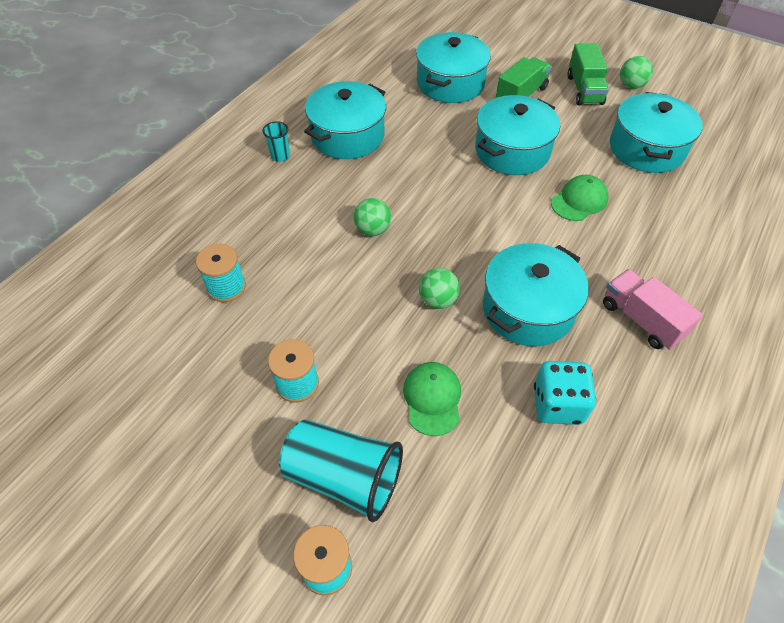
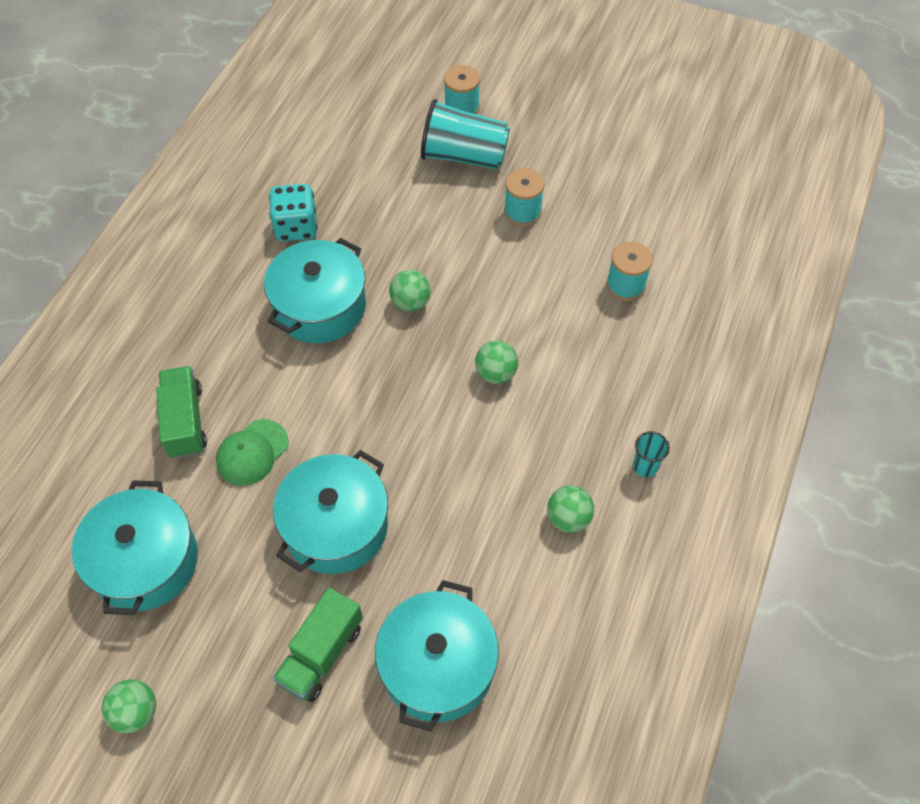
camera: 170 degrees right, 5 degrees up
turquoise pot [304,81,386,159] -> green ball [547,485,594,533]
green cap [403,362,461,436] -> none
green truck [567,43,609,105] -> green truck moved to [156,366,207,459]
pink truck [603,269,703,350] -> none

